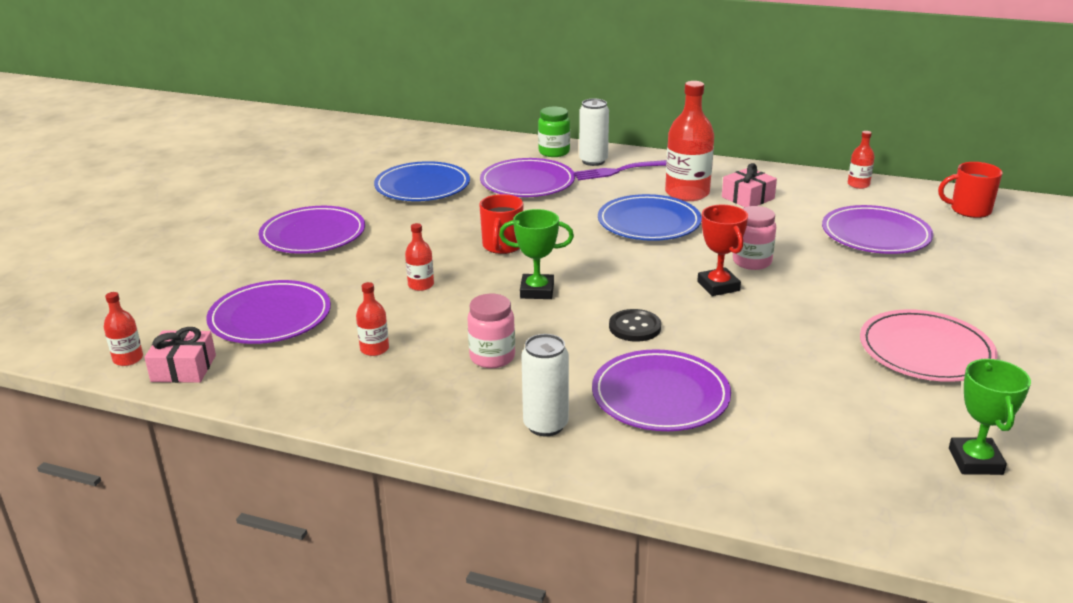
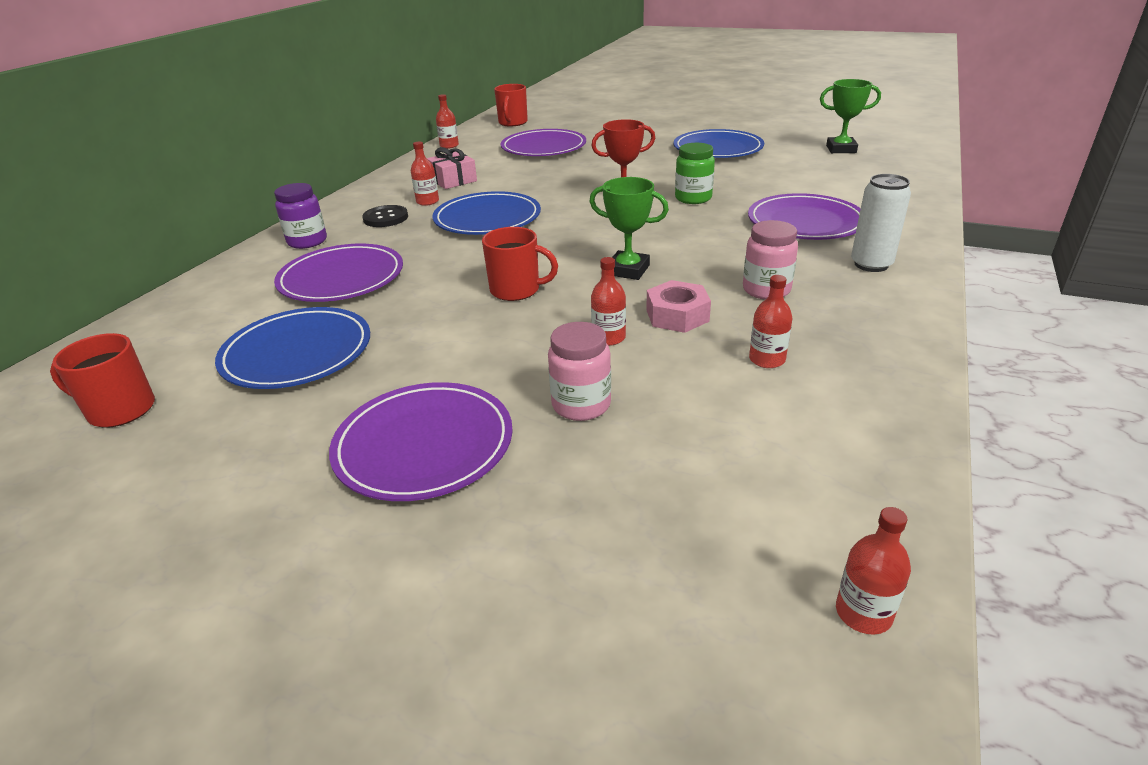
camera: 85 degrees left, 5 degrees up
pink gift [144,327,216,383] -> none
purple plate [206,280,331,344] -> none
green trophy [499,209,574,299] -> green trophy turned 75 degrees counterclockwise [589,177,669,280]
green jar [538,107,570,157] -> green jar moved to [675,143,715,204]
purple fork [574,160,666,180] -> none
white can [579,99,609,166] -> purple jar [274,183,327,249]
black button [609,309,661,342] -> black button moved to [362,205,408,227]
red bottle [665,81,714,201] -> red bottle [411,141,439,206], size x0.50
pink jar [733,206,776,270] -> pink jar moved to [548,322,611,421]
pink plate [860,309,997,382] -> blue plate [674,129,764,158]
none -> red mug [50,333,155,428]
none -> pink nut [646,280,711,333]

